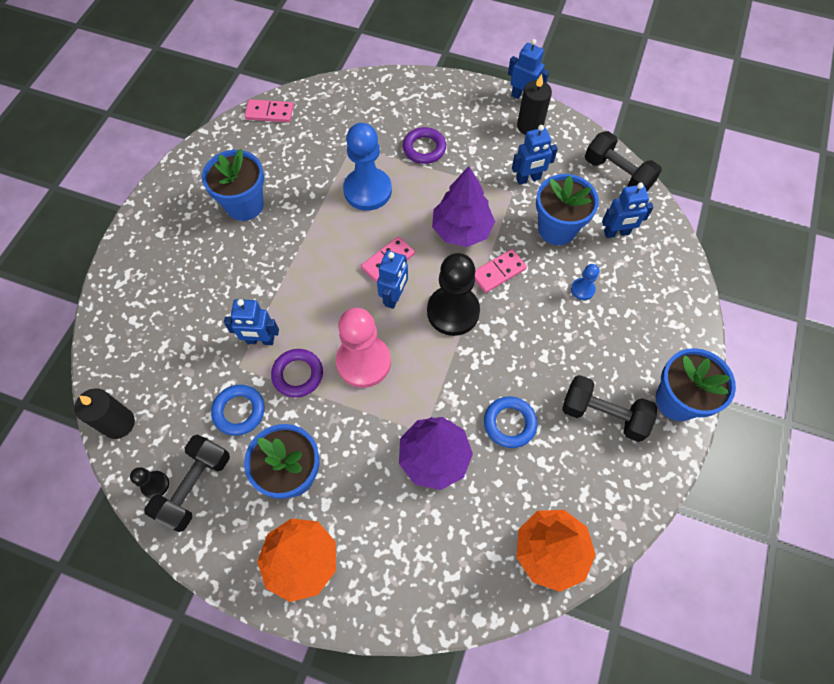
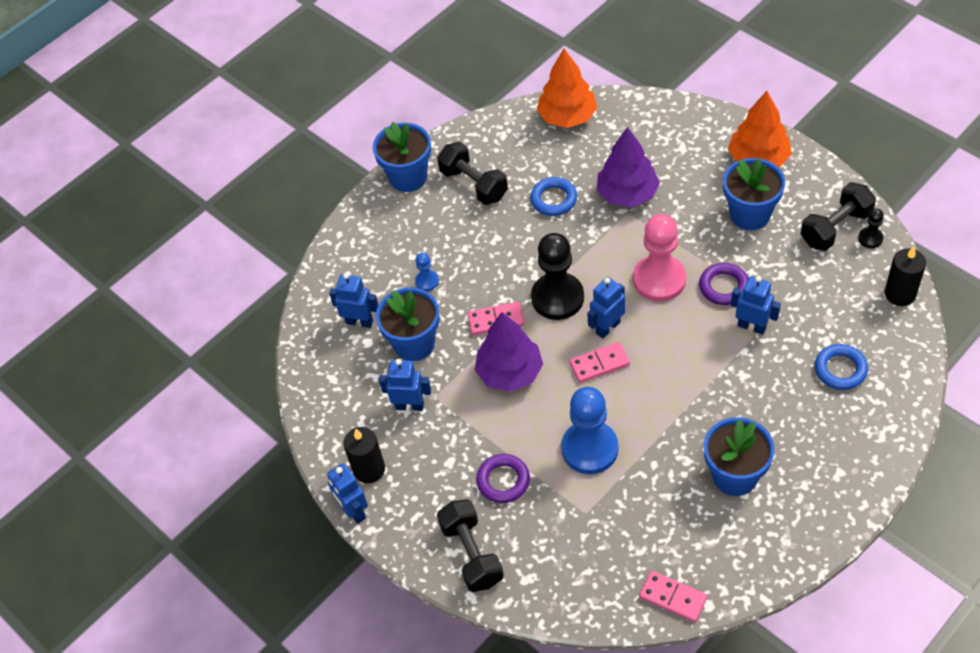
camera: 150 degrees left, 10 degrees down
blue ring [211,385,265,436] -> blue ring moved to [815,344,868,390]
black dumbbell [585,131,662,191] -> black dumbbell moved to [437,499,504,592]

